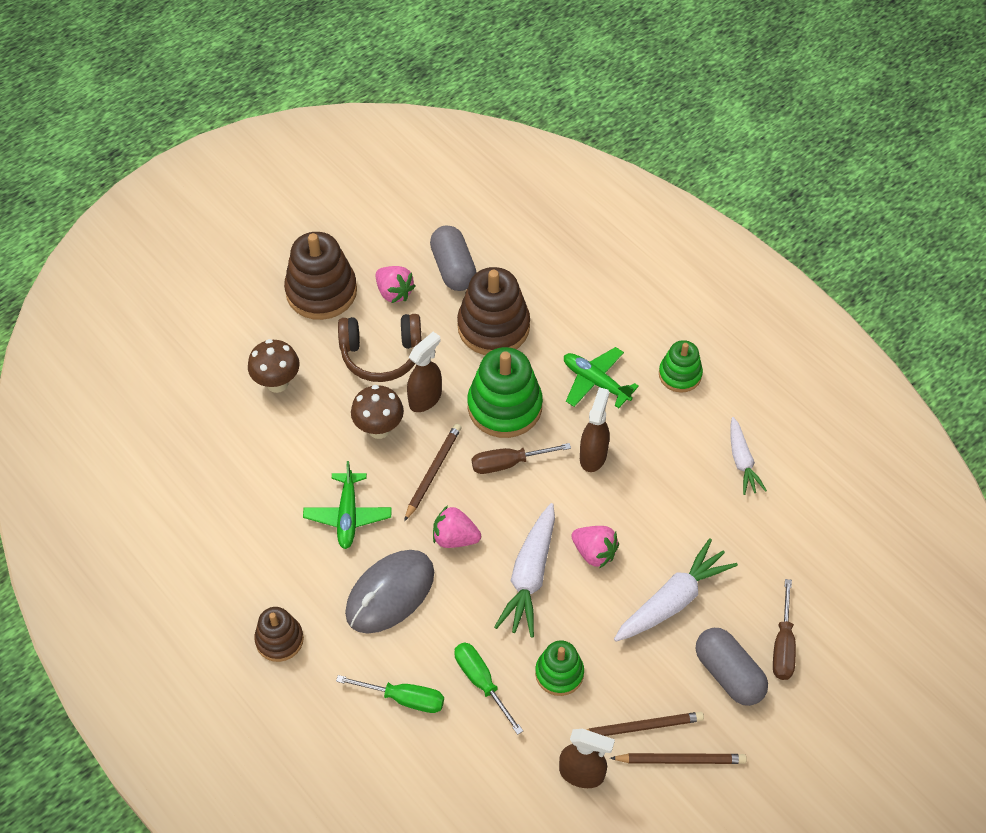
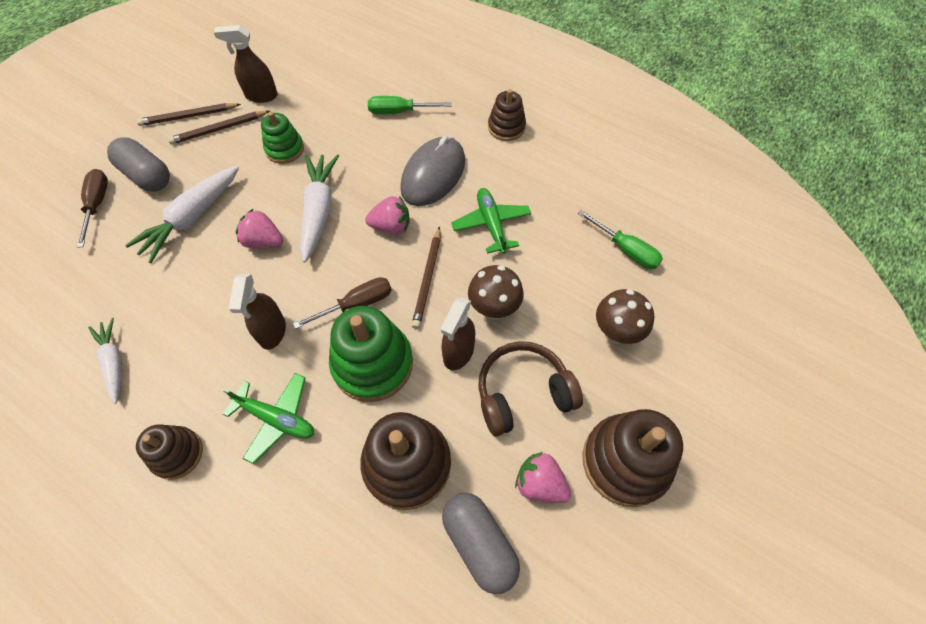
camera: 165 degrees right, 5 degrees up
green screwdriver [455,642,523,735] -> green screwdriver moved to [577,210,663,269]
green stacking toy [659,340,703,392] -> brown stacking toy [136,424,203,480]

